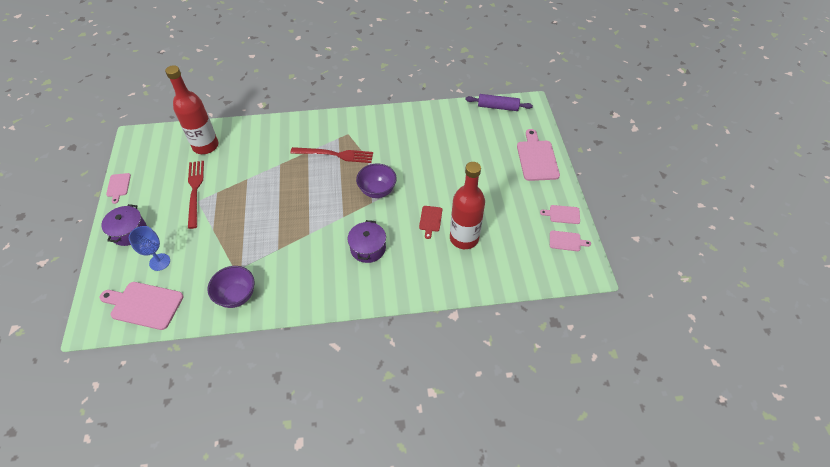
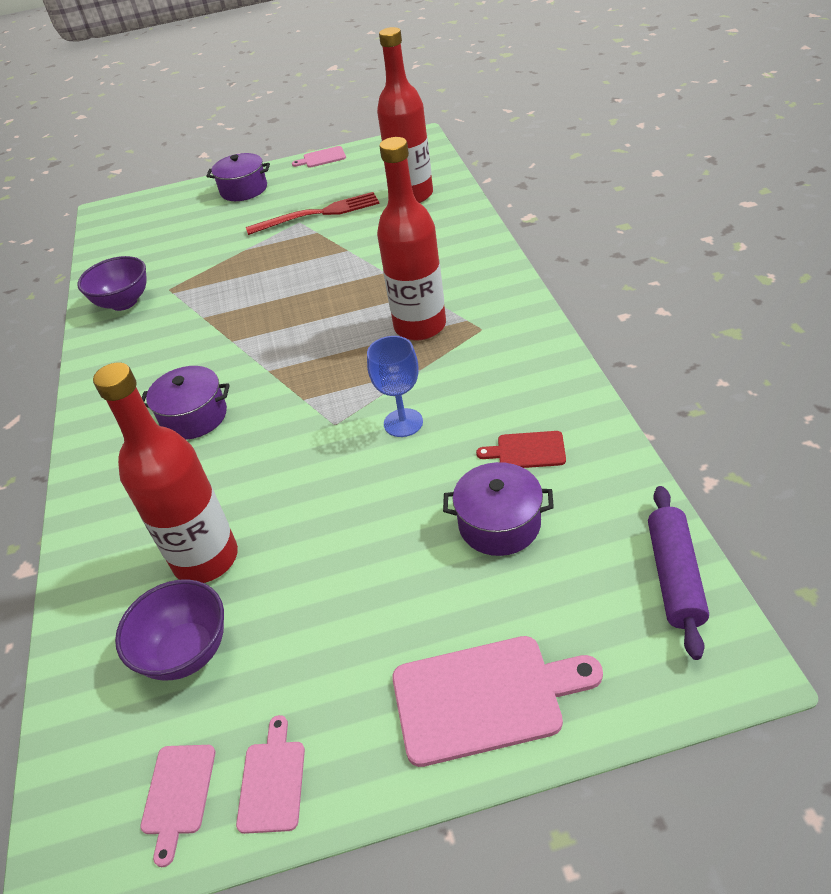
camera: 90 degrees right, 10 degrees down
pink cutting board [100,282,183,330] -> none
blue goblet [129,226,170,271] -> blue goblet moved to [367,336,423,437]
red fork [290,147,373,163] -> red bottle [377,137,446,340]
purple bowl [356,164,397,198] -> purple bowl moved to [115,579,224,680]
red cutting board [419,206,442,239] -> red cutting board moved to [476,431,566,468]
none -> purple pot [443,462,554,556]

